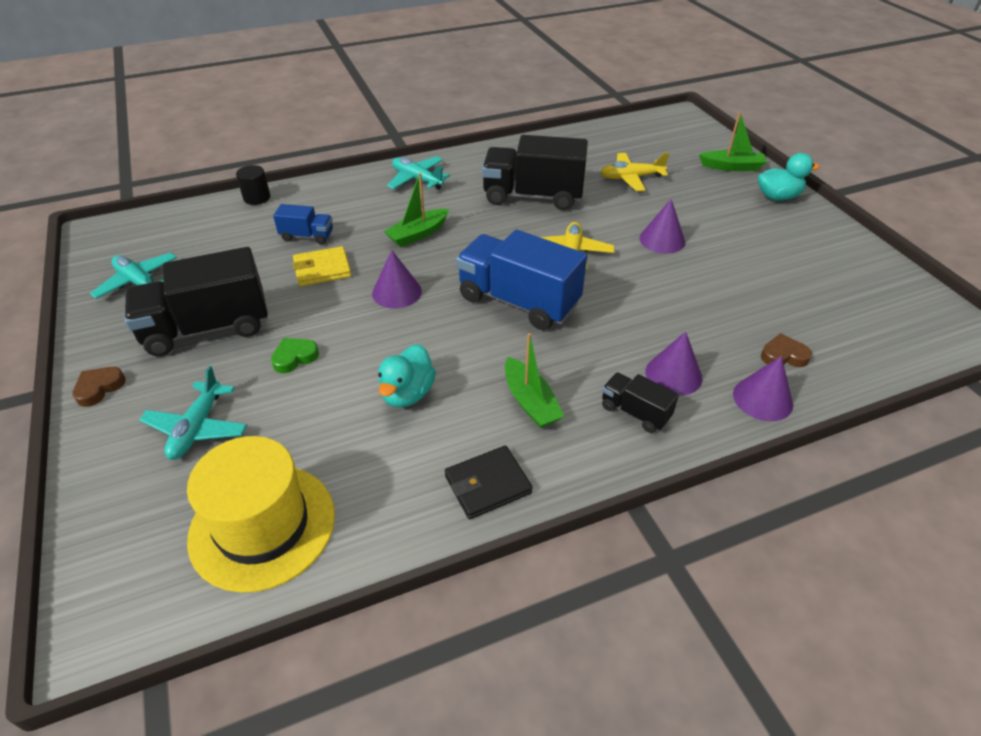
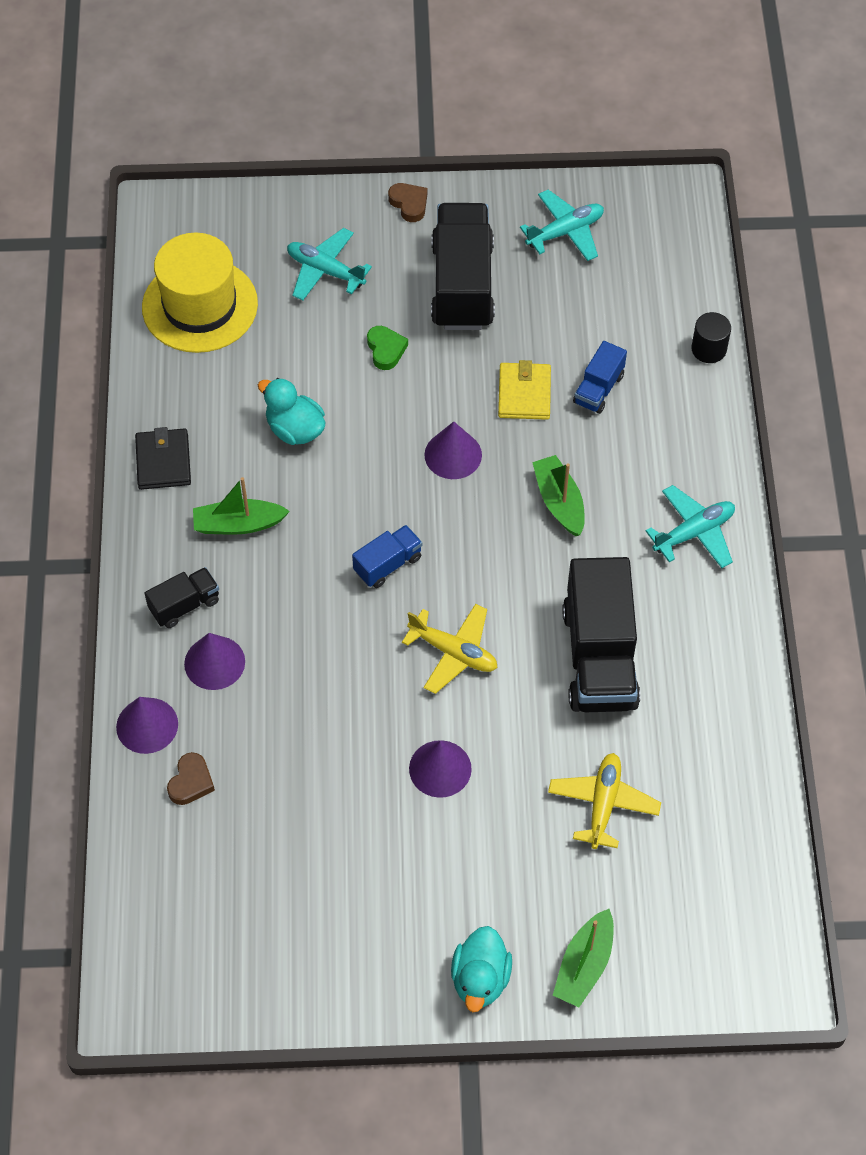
camera: 110 degrees right, 15 degrees up
blue truck [456,230,587,330] -> blue truck [352,525,422,588], size x0.49
black truck [482,135,588,210] -> black truck turned 150 degrees clockwise [562,557,640,712]

